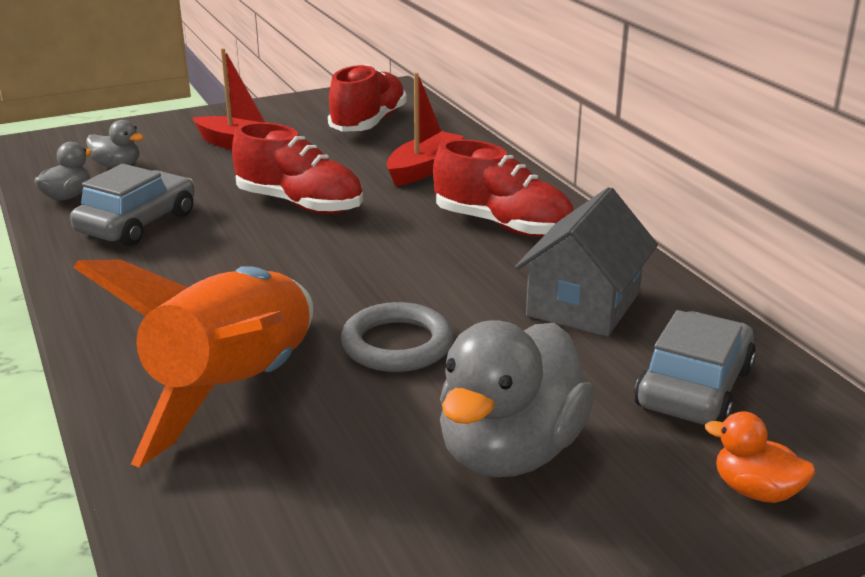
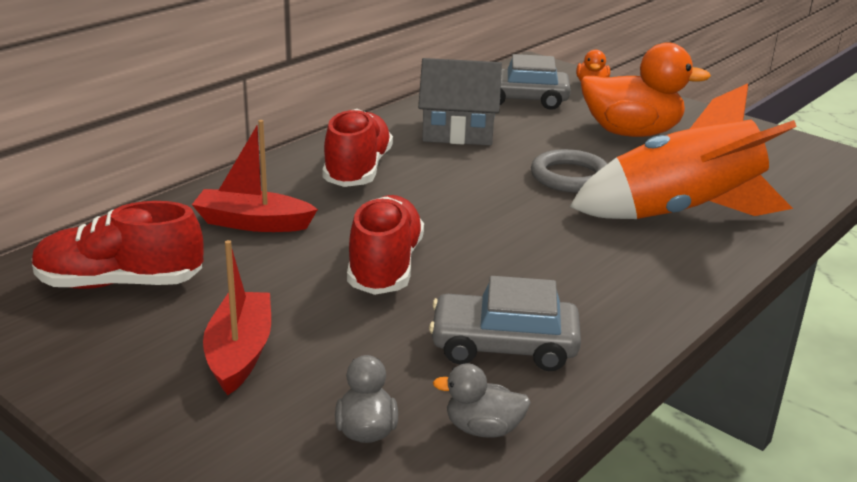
camera: 115 degrees left, 0 degrees up
grey duck [440,320,595,477] -> orange duck [581,42,711,137]

